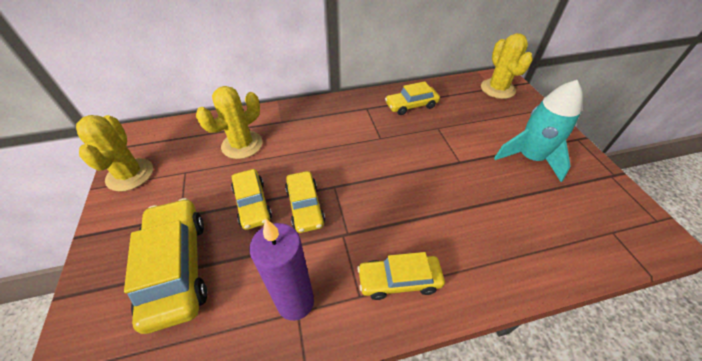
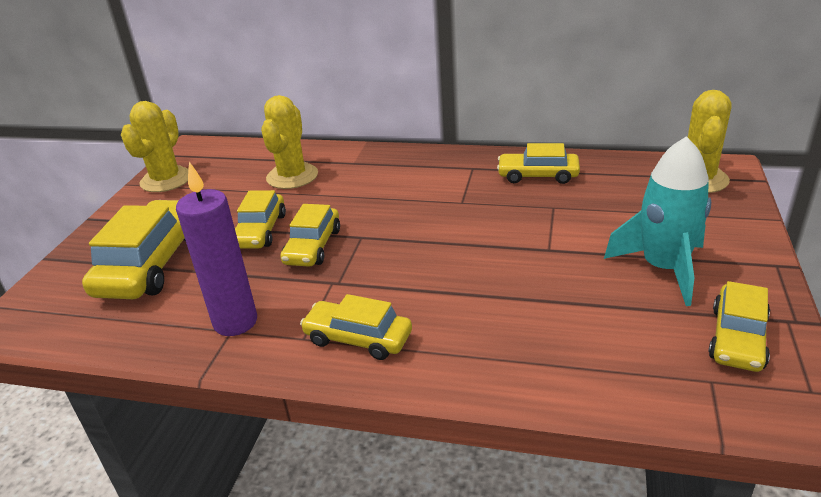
camera: 30 degrees right, 15 degrees down
yellow cactus [196,86,262,159] -> yellow cactus turned 60 degrees counterclockwise [261,95,318,189]
none -> yellow car [708,281,770,372]

